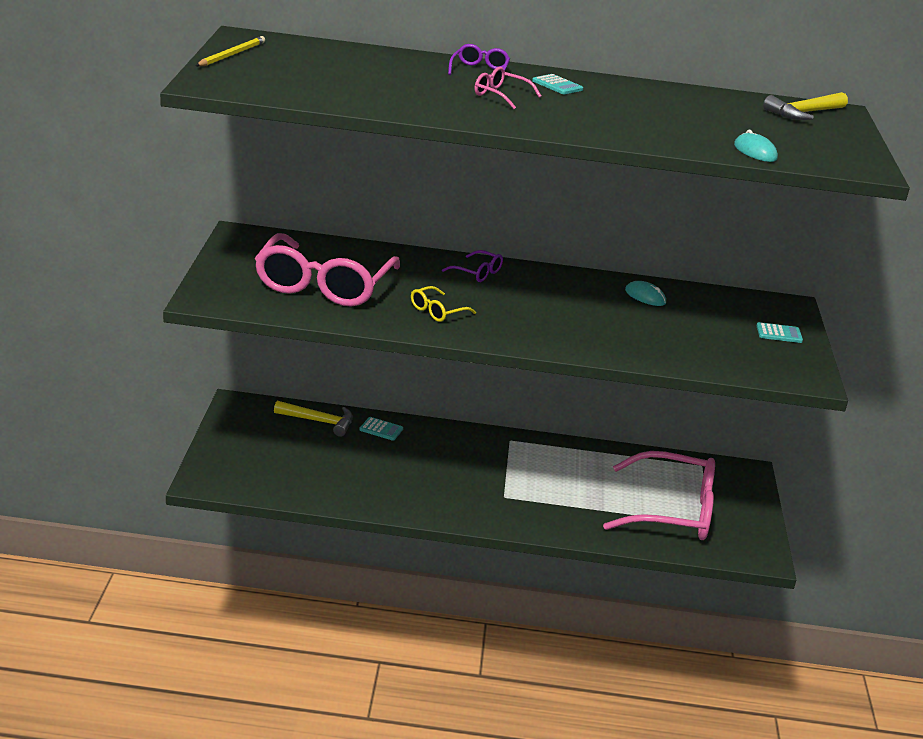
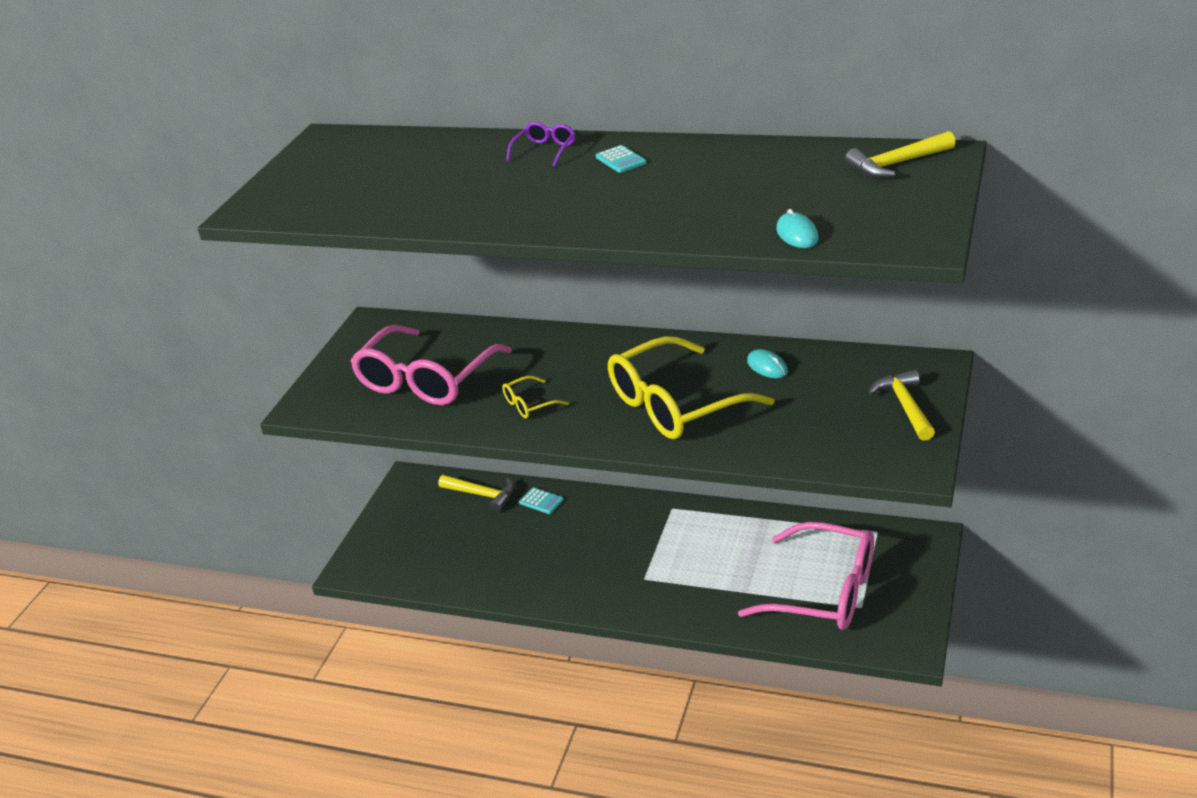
camera: 20 degrees right, 5 degrees up
yellow pencil [196,36,265,66] -> none
purple glasses [442,250,503,282] -> none
pink glasses [475,67,541,109] -> none
turquoise calculator [757,322,803,343] -> yellow hammer [868,370,935,441]
none -> yellow glasses [608,336,774,439]

